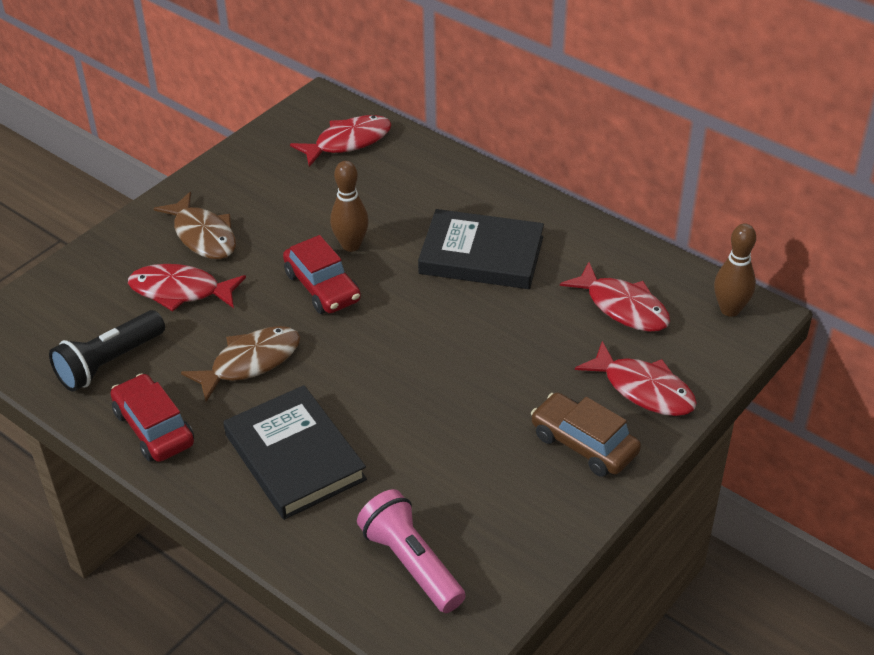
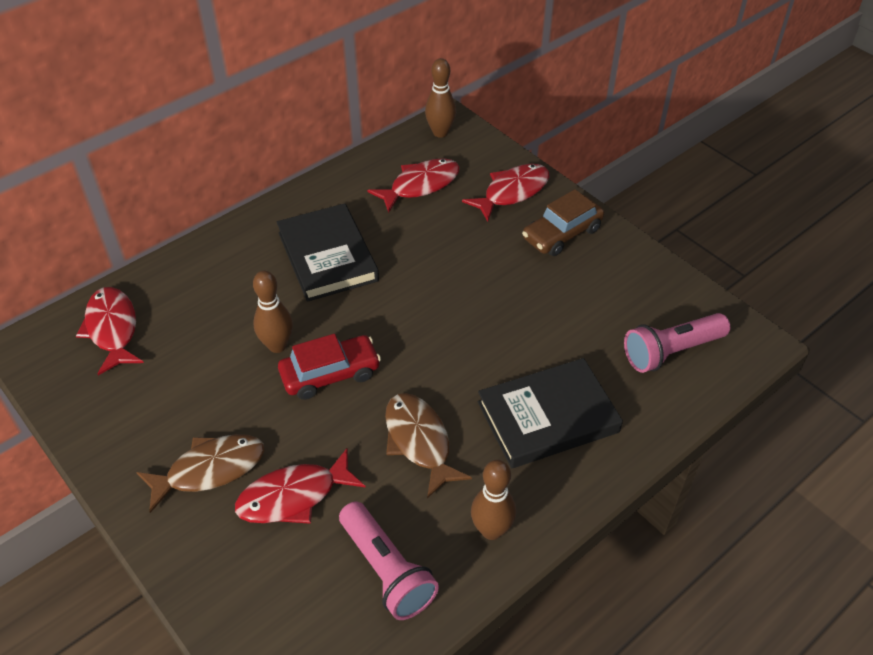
camera: 80 degrees left, 5 degrees up
black flashlight [49,310,165,392] -> pink flashlight [339,501,439,620]
red car [111,373,194,462] -> brown bowling pin [471,460,516,540]
red fish [128,264,246,311] -> red fish turned 45 degrees clockwise [235,448,366,524]
black book [418,209,544,289] -> black book turned 45 degrees counterclockwise [277,203,379,302]

